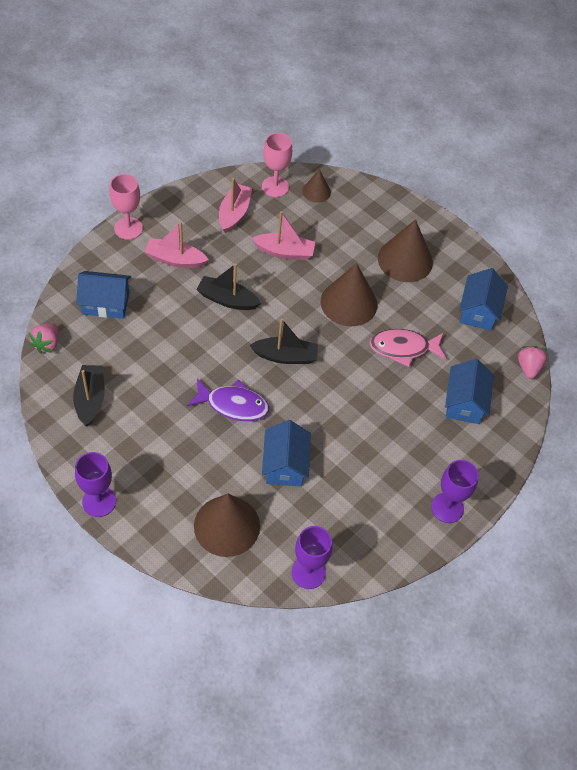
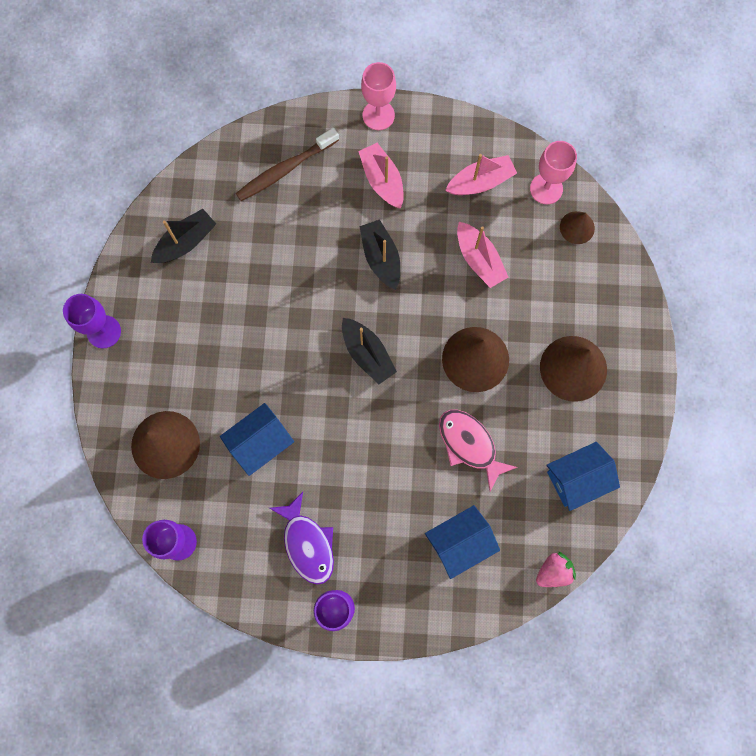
camera: 55 degrees right, 20 degrees up
pink strawberry [28,323,59,354] -> none
blue house [76,271,131,319] -> brown toothbrush [236,128,339,201]
purple fish [187,379,269,421] -> purple fish moved to [270,492,334,585]

